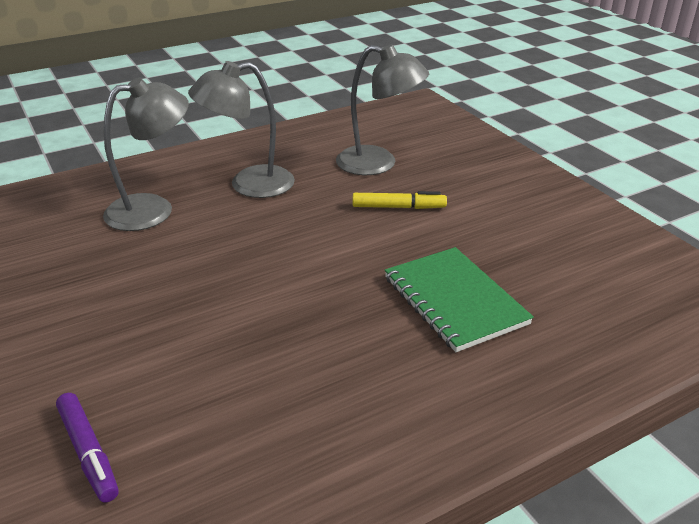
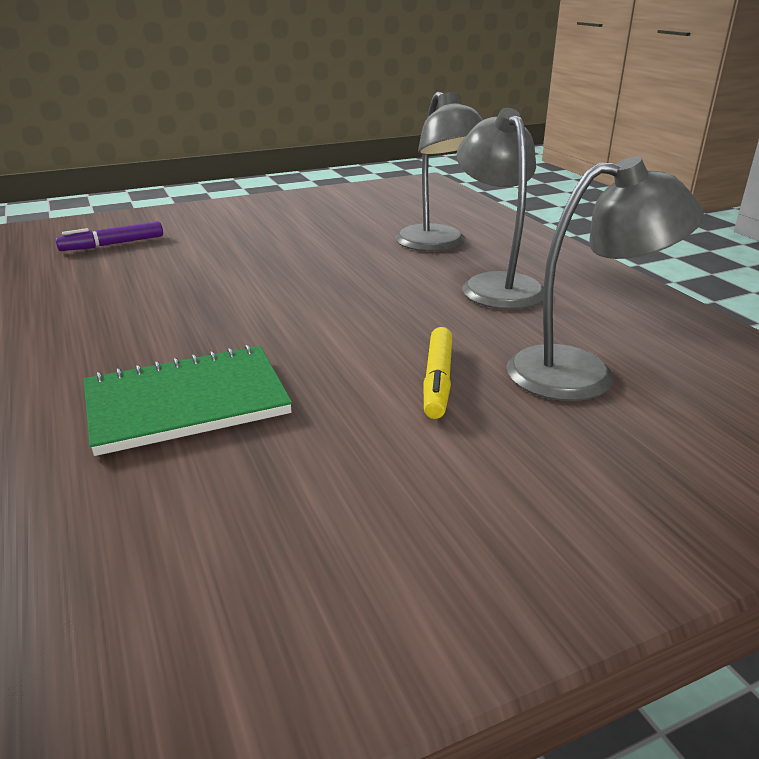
camera: 95 degrees right, 5 degrees down
grey lamp [336,44,429,175] -> grey lamp turned 120 degrees counterclockwise [506,156,704,401]

